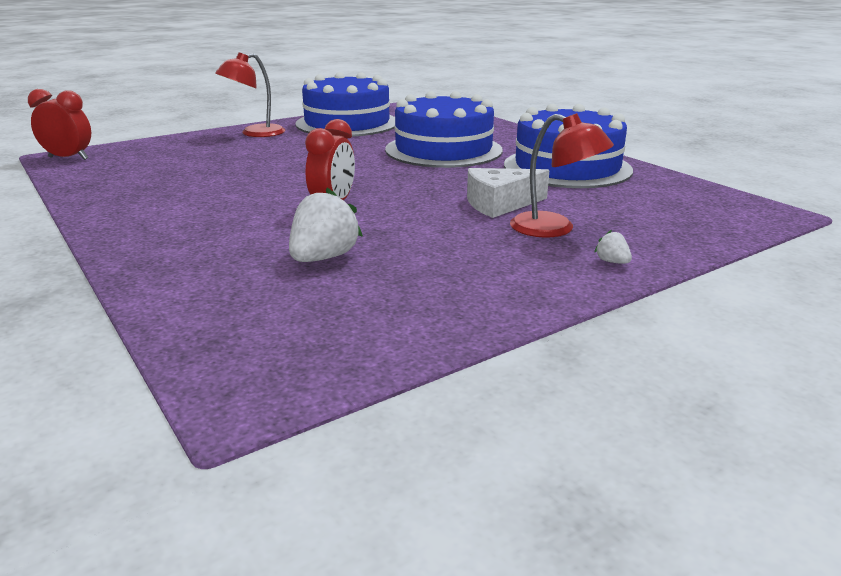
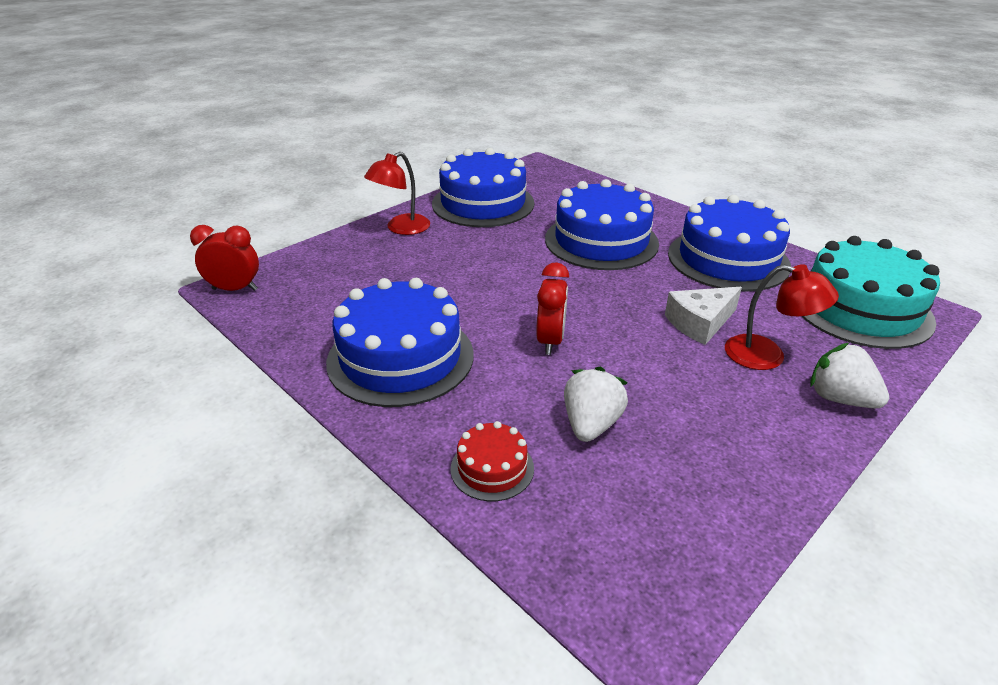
camera: 10 degrees left, 10 degrees up
white strawberry [594,230,632,264] -> white strawberry [810,343,889,408], size x2.16
none -> blue cake [326,278,474,407]
none -> red cake [451,421,534,501]
none -> turquoise cake [802,236,940,349]

